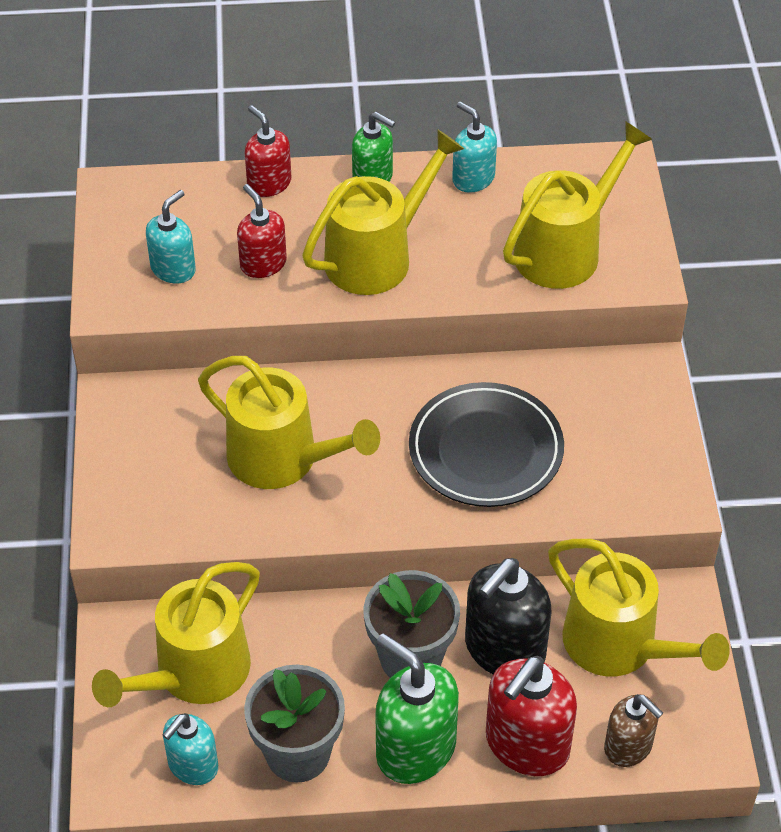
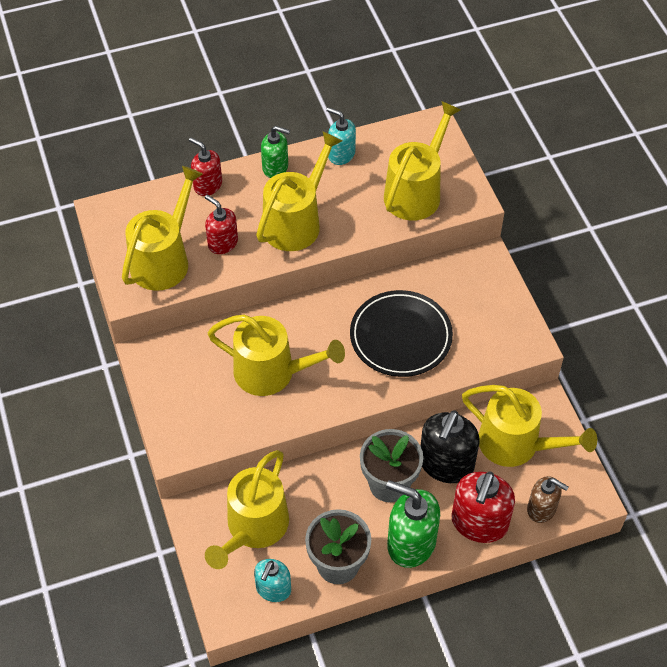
camera: 15 degrees left, 5 degrees up
turquoise soap dispenser [146,190,196,284] -> yellow watering can [122,166,203,291]

